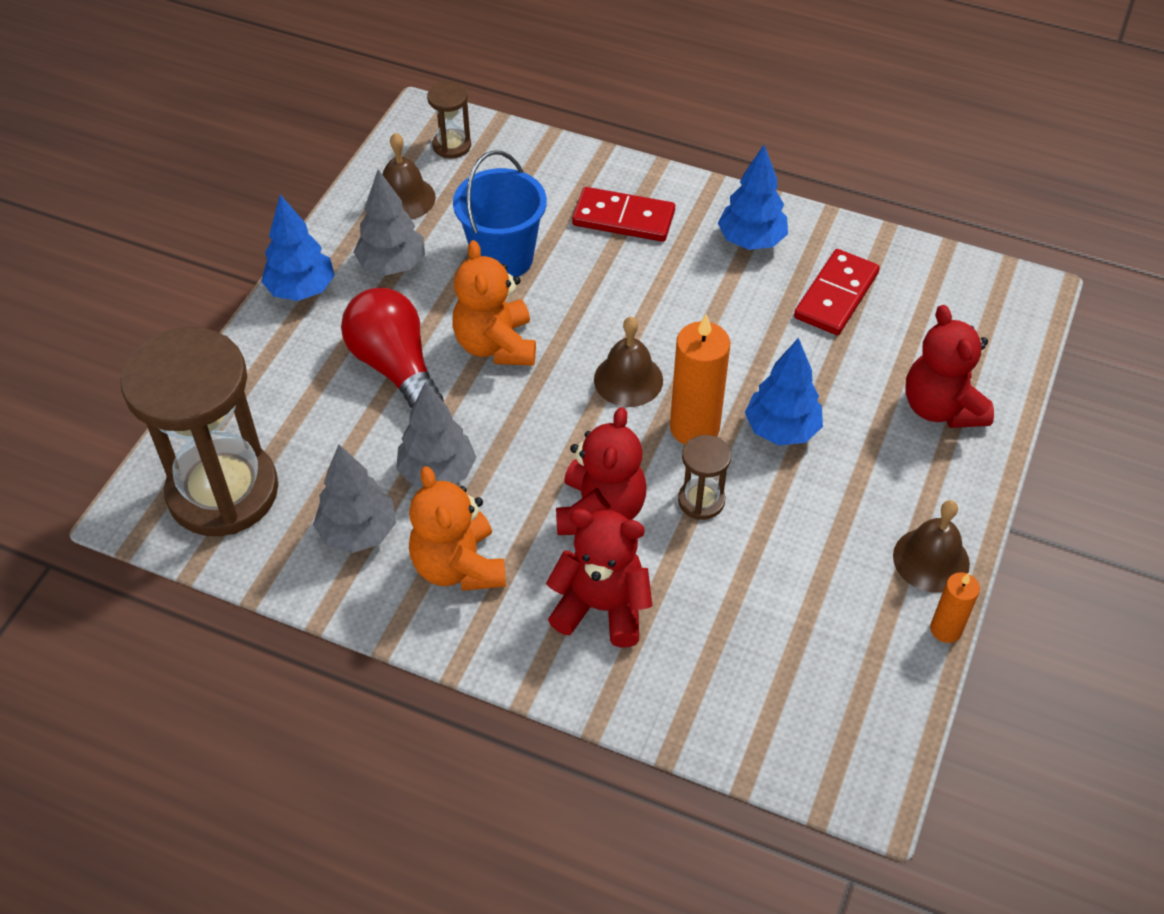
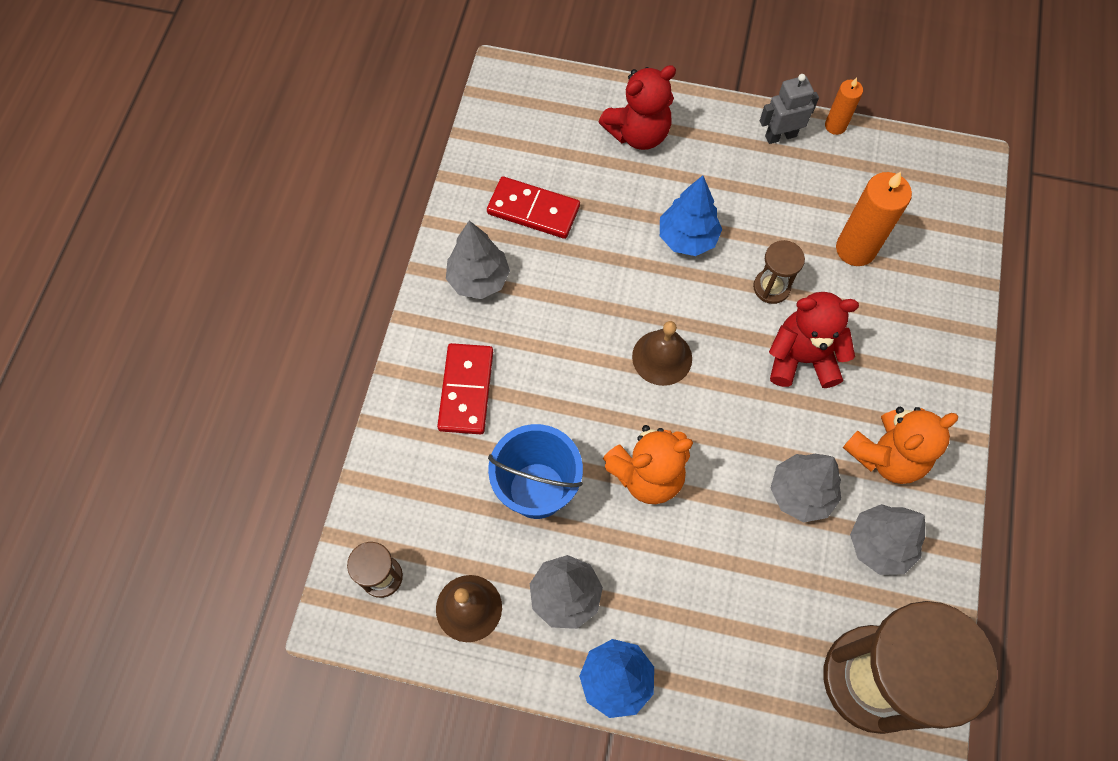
camera: 100 degrees left, 15 degrees up
red light bulb [341,288,444,408] -> none
red teddy bear [546,509,652,647] -> none
orange candle [670,314,730,445] -> orange candle moved to [836,172,912,266]
blue tree [718,145,788,250] -> grey tree [446,221,510,299]
brown bell [893,500,970,593] -> grey robot [760,74,819,144]

